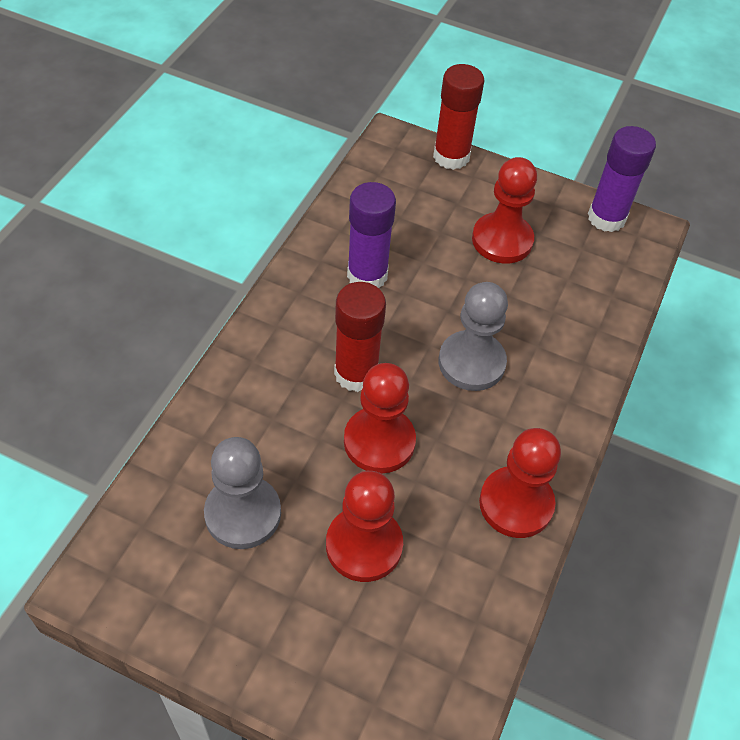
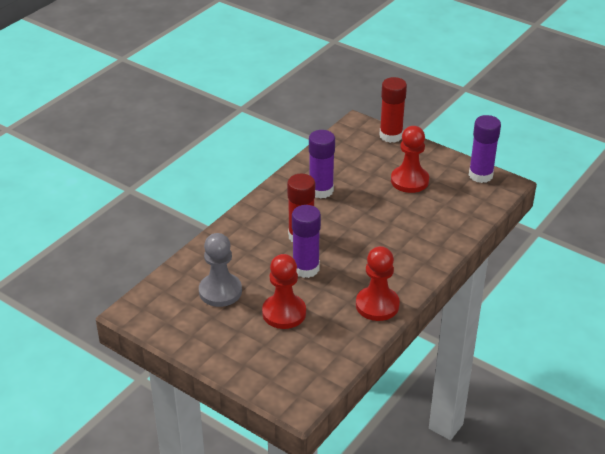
camera: 15 degrees right, 15 degrees down
red pawn [344,363,416,474] -> purple glue stick [292,205,321,278]
grey pawn [439,282,508,391] -> none

